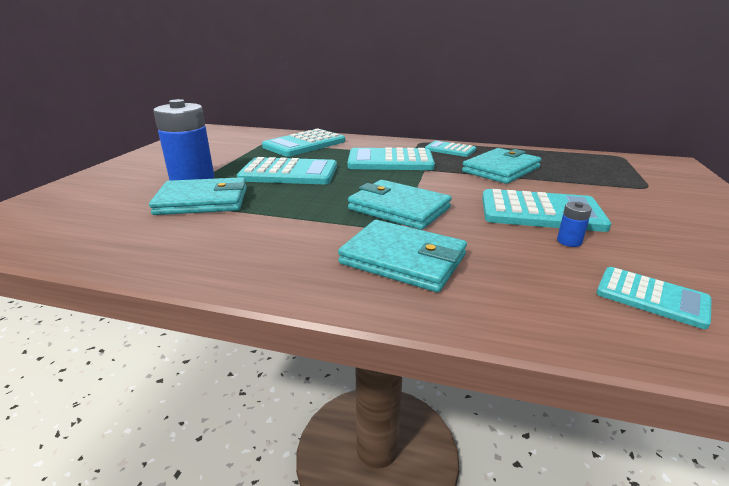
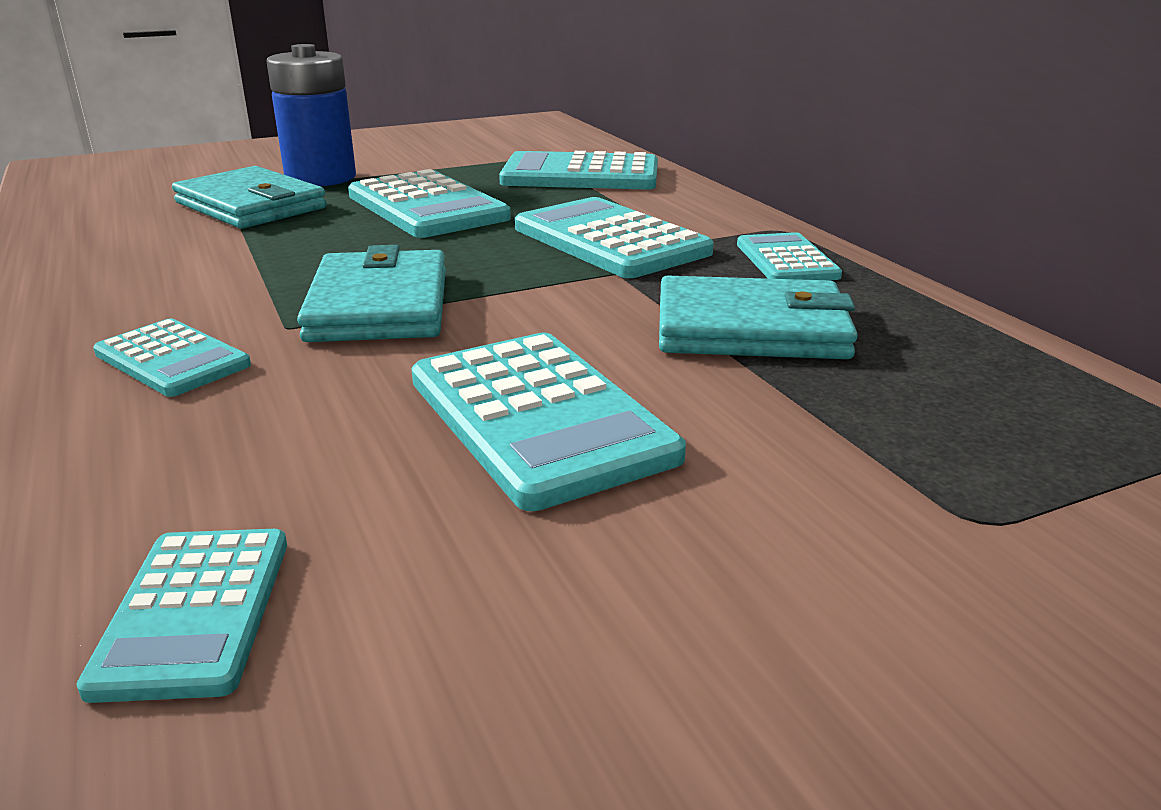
camera: 50 degrees right, 0 degrees up
turquoise wallet [338,220,467,292] -> turquoise calculator [93,318,251,397]
blue battery [557,202,592,247] -> none

